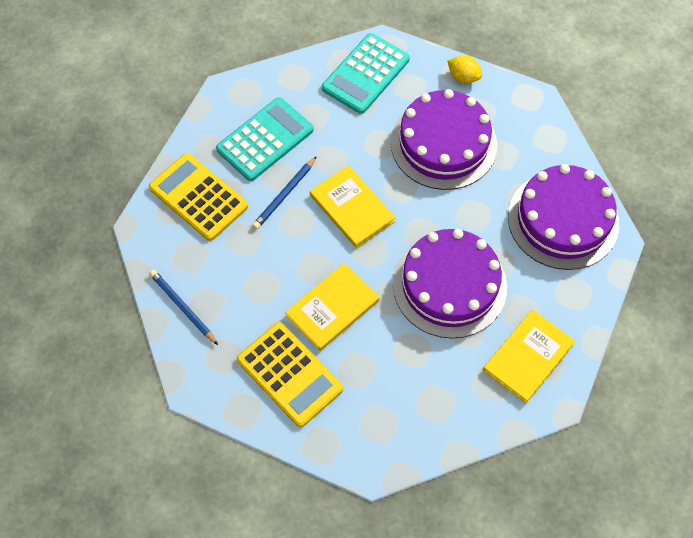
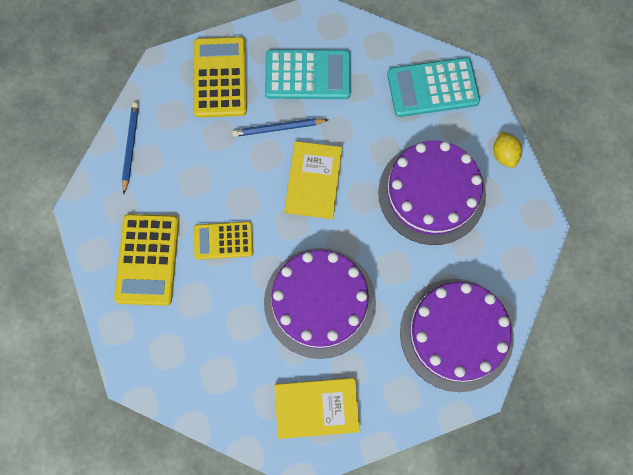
camera: 45 degrees right, 10 degrees up
yellow book [285,263,379,351] -> yellow calculator [194,221,253,260]

